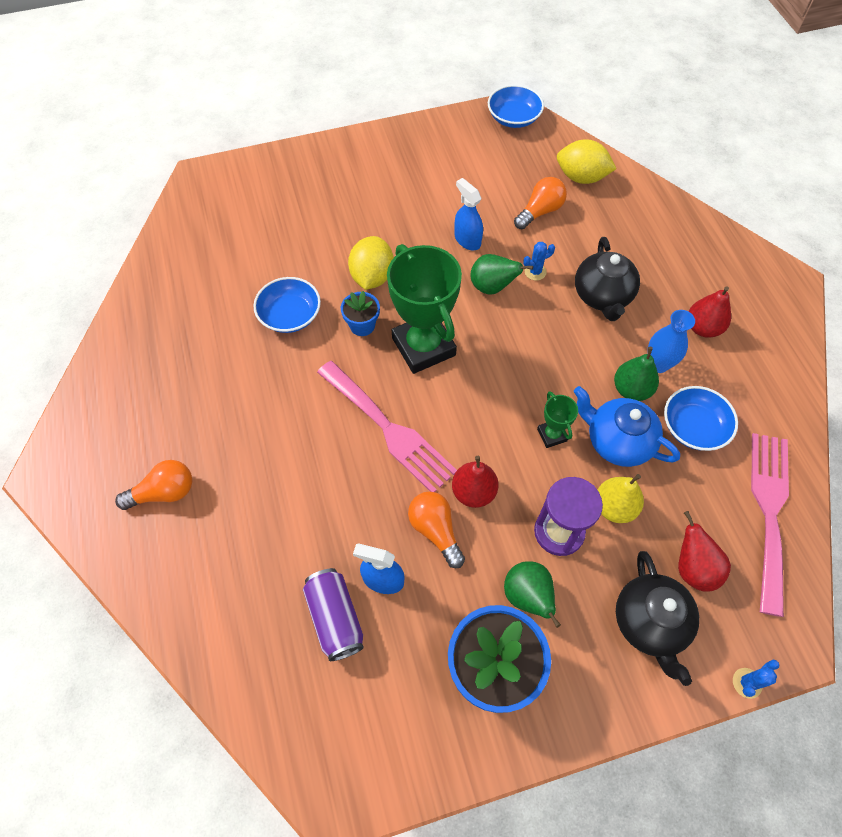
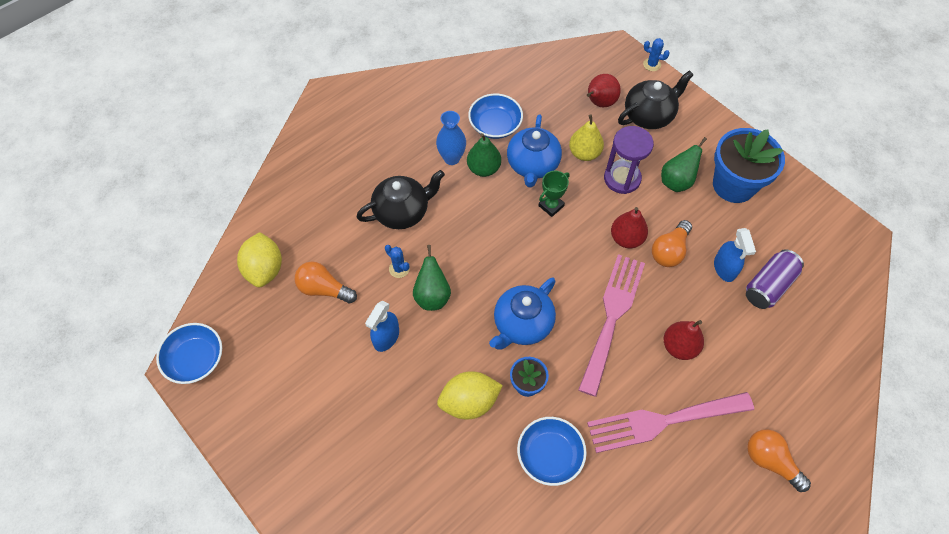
camera: 115 degrees left, 0 degrees up
green trophy [387,244,462,374] -> blue teapot [489,277,556,350]
red pear [689,286,731,338] -> red pear moved to [664,320,704,360]
pink fork [751,433,789,617] -> pink fork moved to [587,392,754,453]

